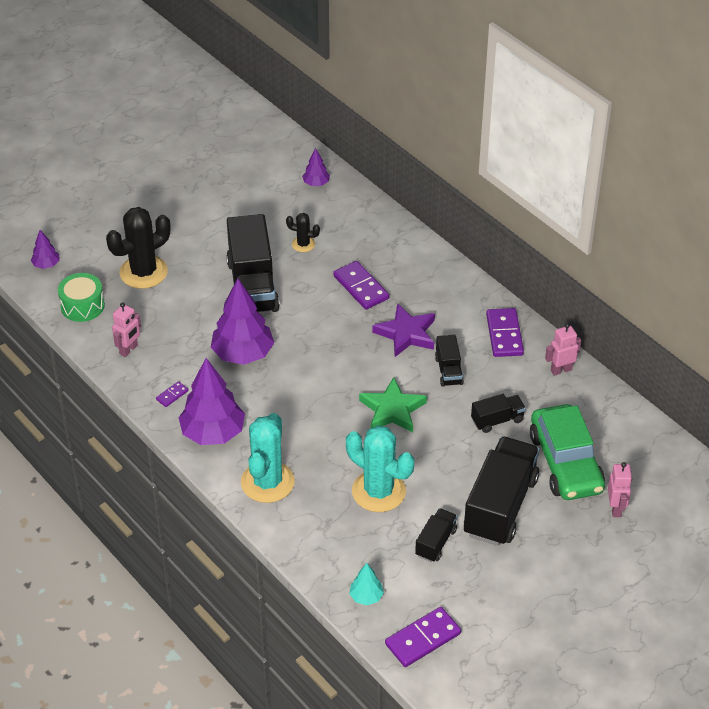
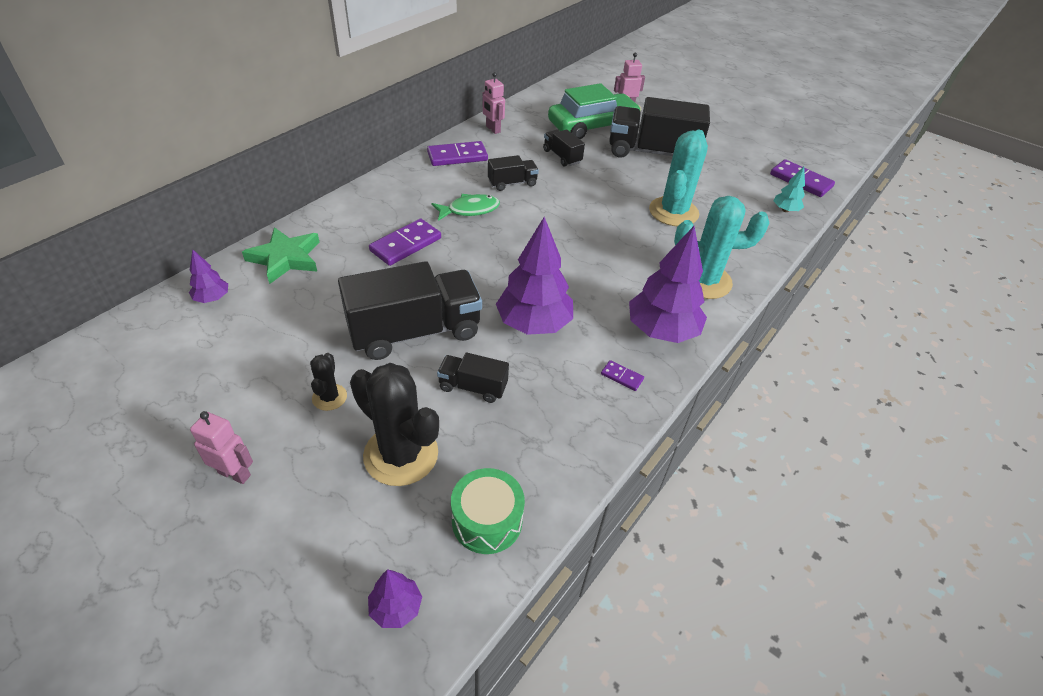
camera: 105 degrees left, 0 degrees up
pink robot [112,303,141,357] -> pink robot moved to [190,411,253,484]
black cactus [286,213,320,252] -> black cactus moved to [310,353,347,411]
green star [359,377,427,433] -> green star moved to [242,227,320,284]
purple star [372,303,435,357] -> green fish [431,194,500,221]
black truck [415,508,457,562] -> black truck moved to [437,352,509,403]

